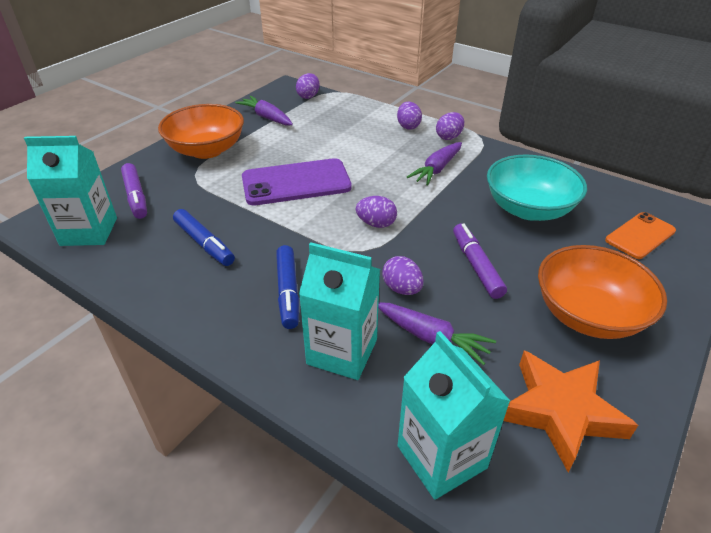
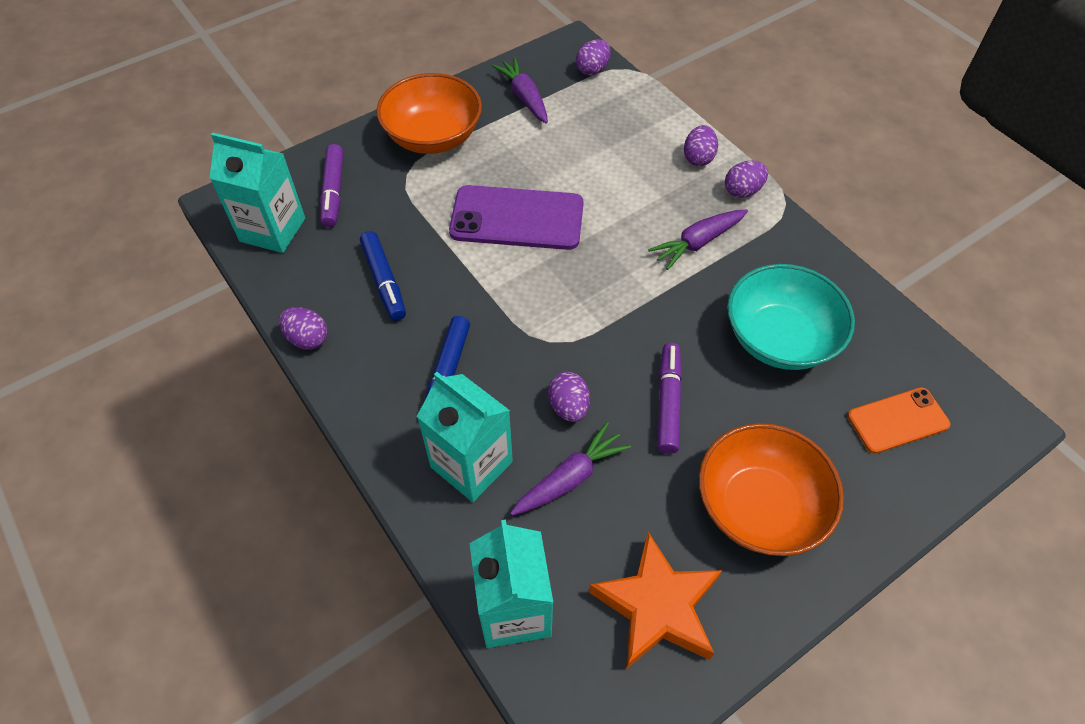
camera: 20 degrees right, 15 degrees up
purple egg [356,196,397,228] -> purple egg moved to [279,307,328,350]
purple carrot [378,302,496,365] -> purple carrot turned 90 degrees counterclockwise [510,422,631,516]

